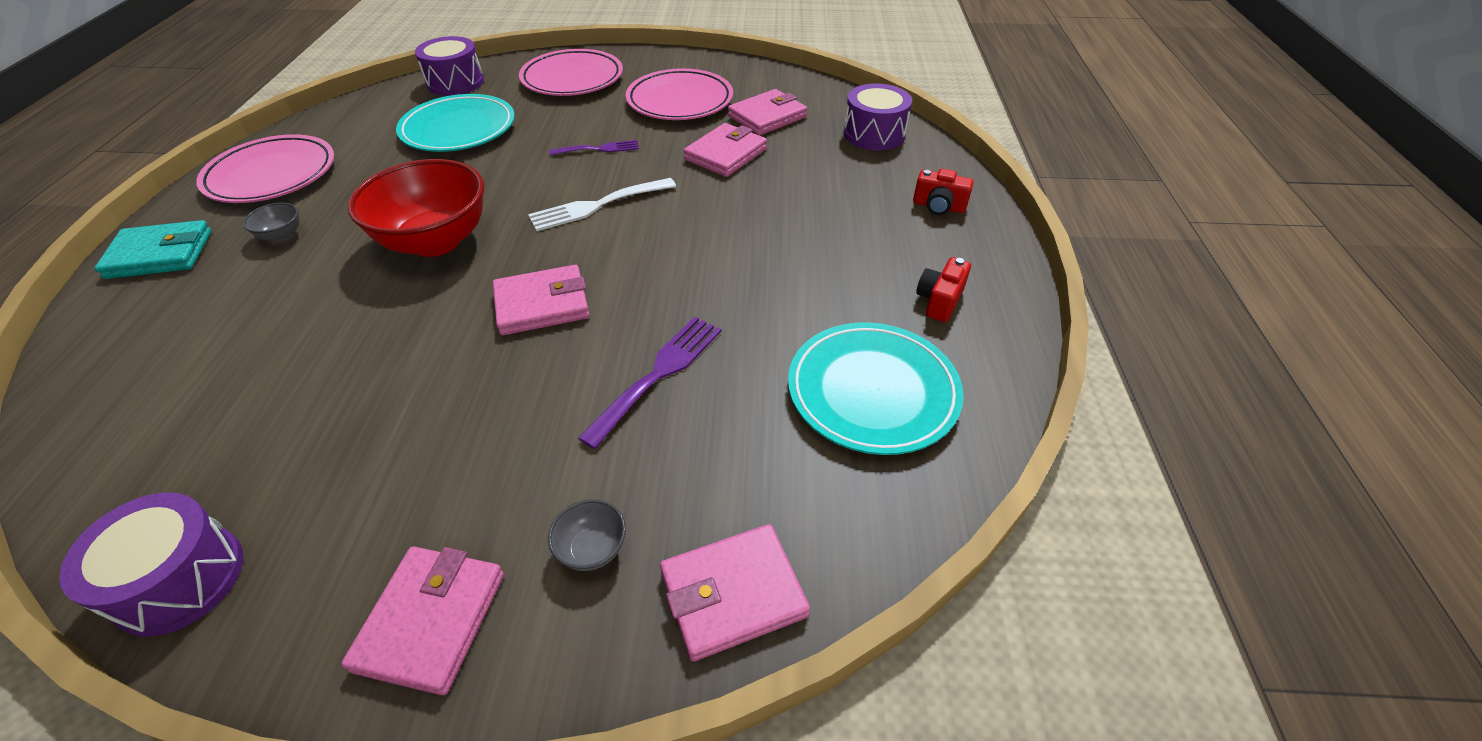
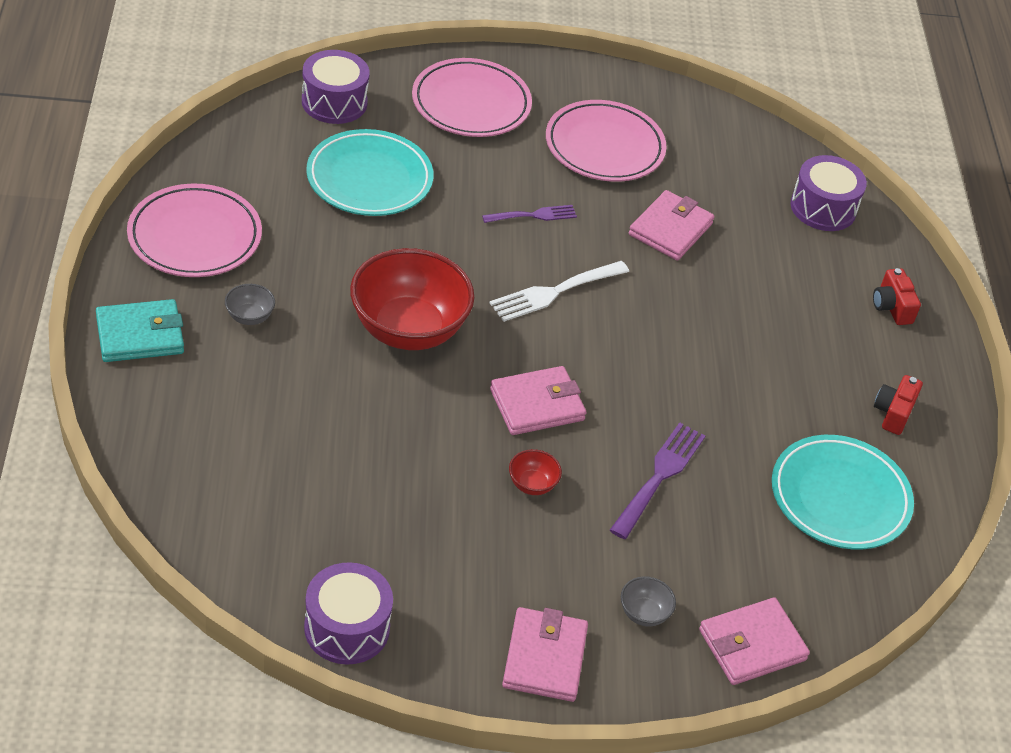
camera: 10 degrees left, 0 degrees up
pink wallet [728,89,808,136] -> none
red camera [913,169,974,215] -> red camera turned 60 degrees clockwise [873,268,921,325]
none -> red bowl [509,449,562,495]

